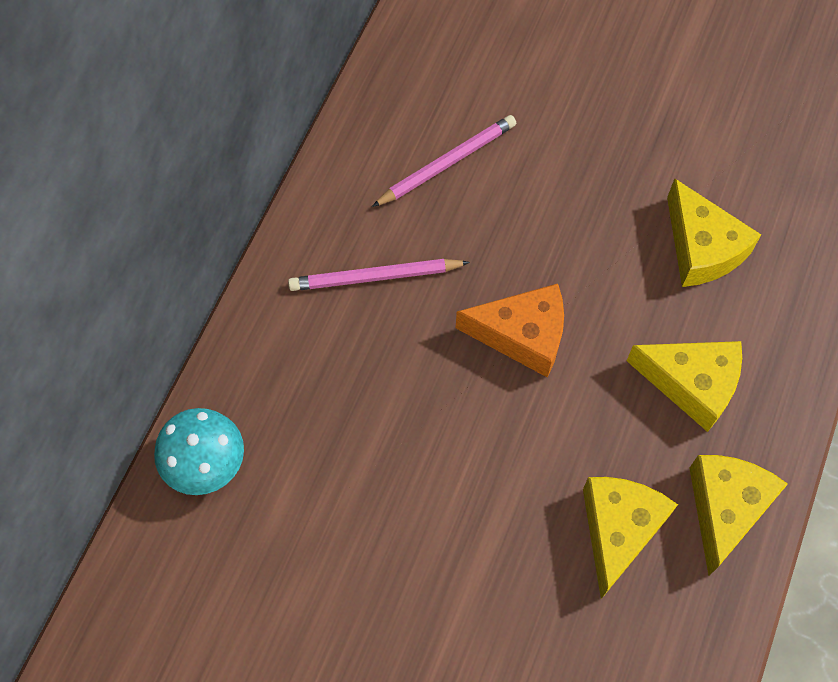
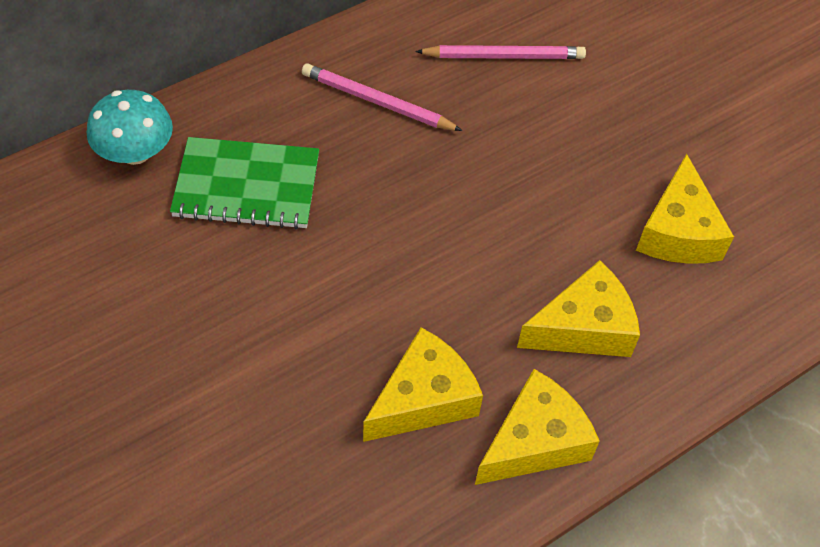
camera: 30 degrees right, 10 degrees down
orange cheese [456,284,564,377] -> none
yellow cheese [627,341,742,432] -> yellow cheese turned 75 degrees counterclockwise [517,260,640,357]
none -> green notebook [170,137,319,229]

